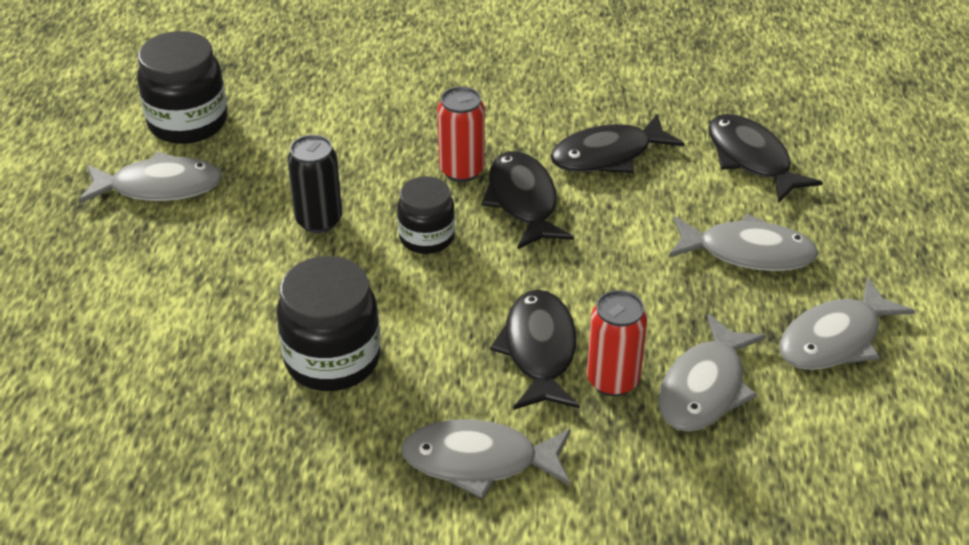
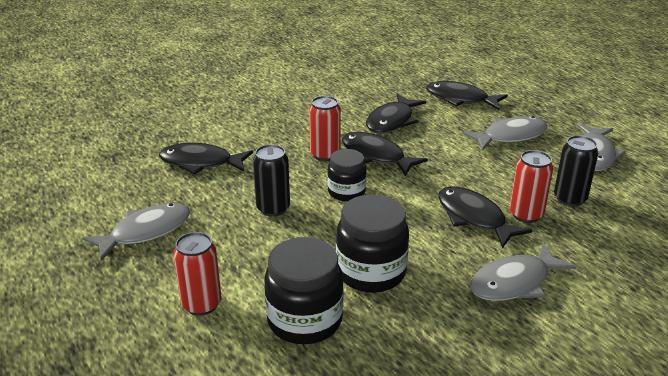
camera: 35 degrees left, 10 degrees down
black jar [137,31,228,144] -> black jar moved to [264,237,344,344]
grey fish [658,314,766,432] -> black can [554,135,598,206]
none -> black fish [159,143,253,174]
none -> red can [173,232,221,316]

